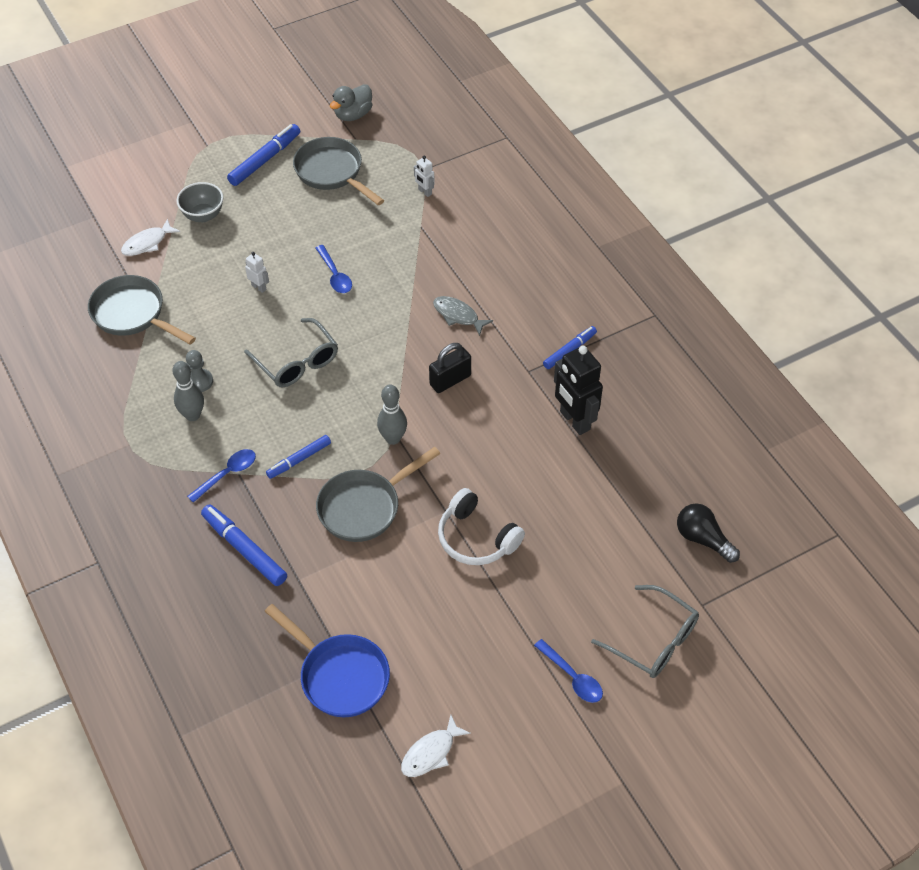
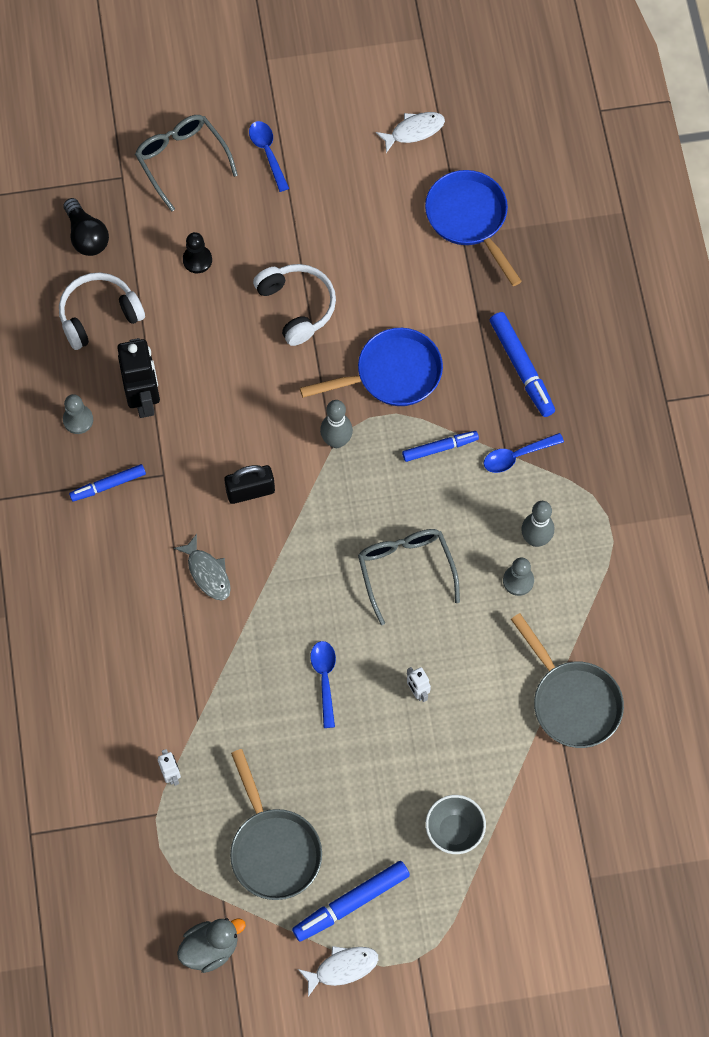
camera: 160 degrees left, 15 degrees up
white fish [121,218,180,256] -> white fish moved to [298,946,378,997]
grey pan [316,447,441,542] -> blue pan [300,328,443,406]
none -> white headphones [59,272,145,350]
none -> grey pawn [63,394,93,434]
none -> black pawn [183,232,212,273]

